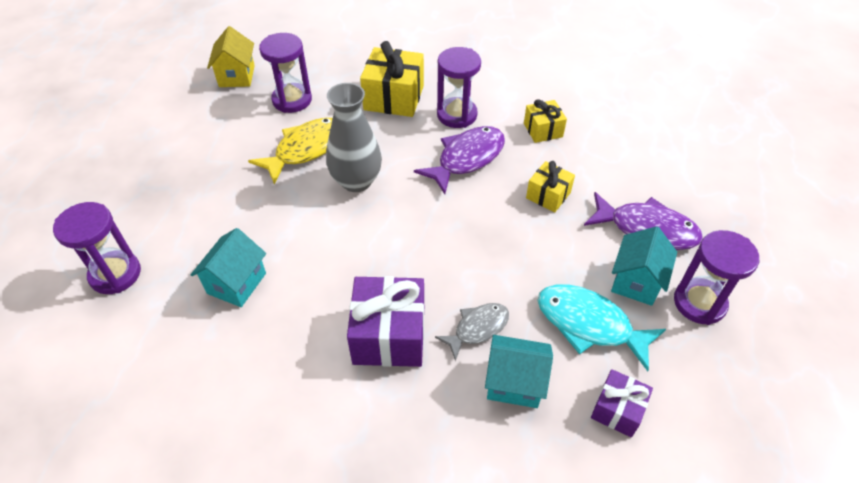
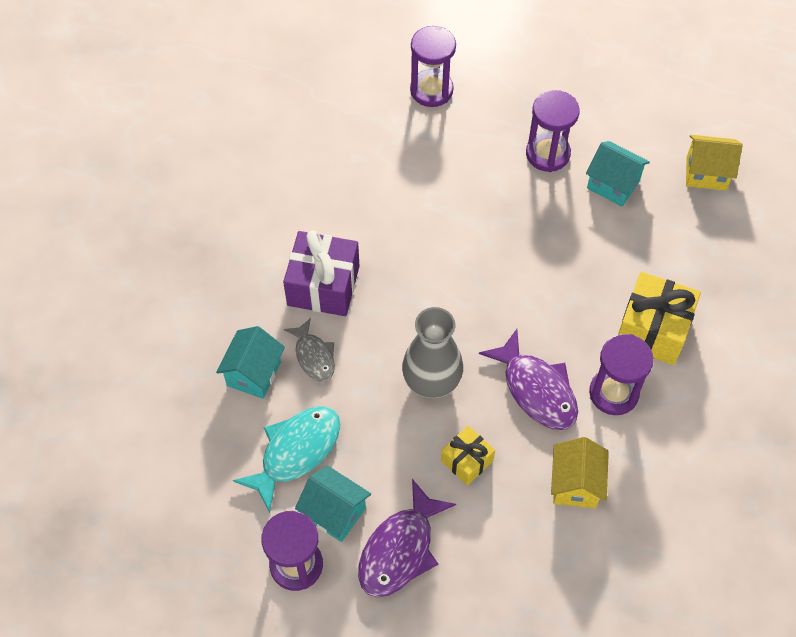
camera: 100 degrees right, 10 degrees up
turquoise house [191,228,266,307] -> turquoise house moved to [586,141,650,206]
yellow fish [248,118,333,185] -> none
purple hourglass [259,33,312,113] -> purple hourglass moved to [526,90,580,172]
grey vase [326,83,382,192] -> grey vase moved to [402,307,463,398]
yellow gift [524,99,567,143] -> yellow house [551,437,609,508]
purple gift [591,369,653,437] -> none

